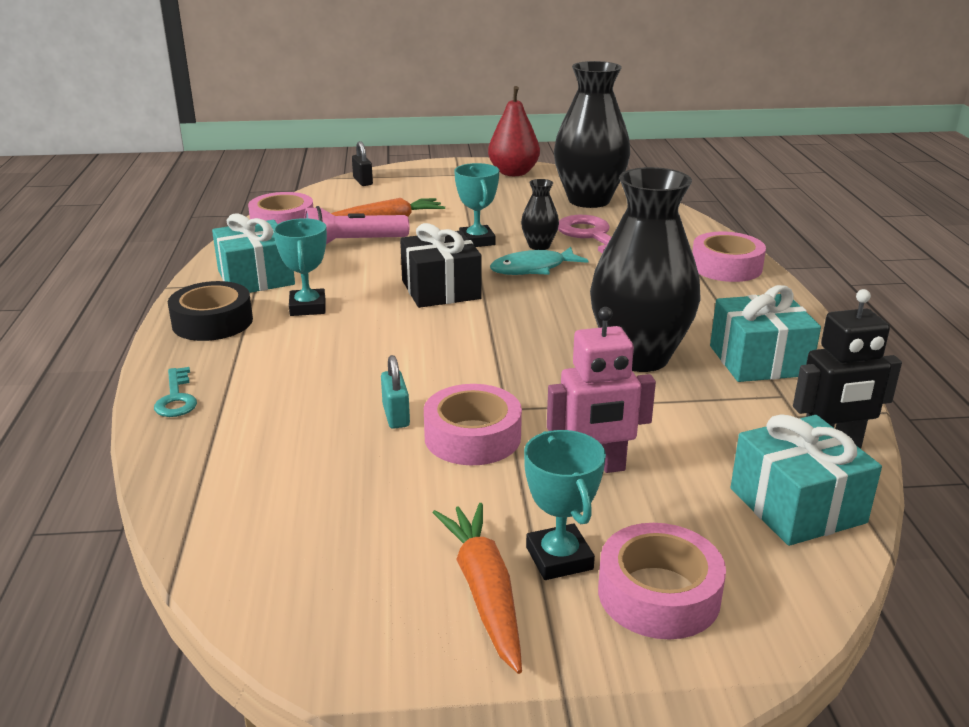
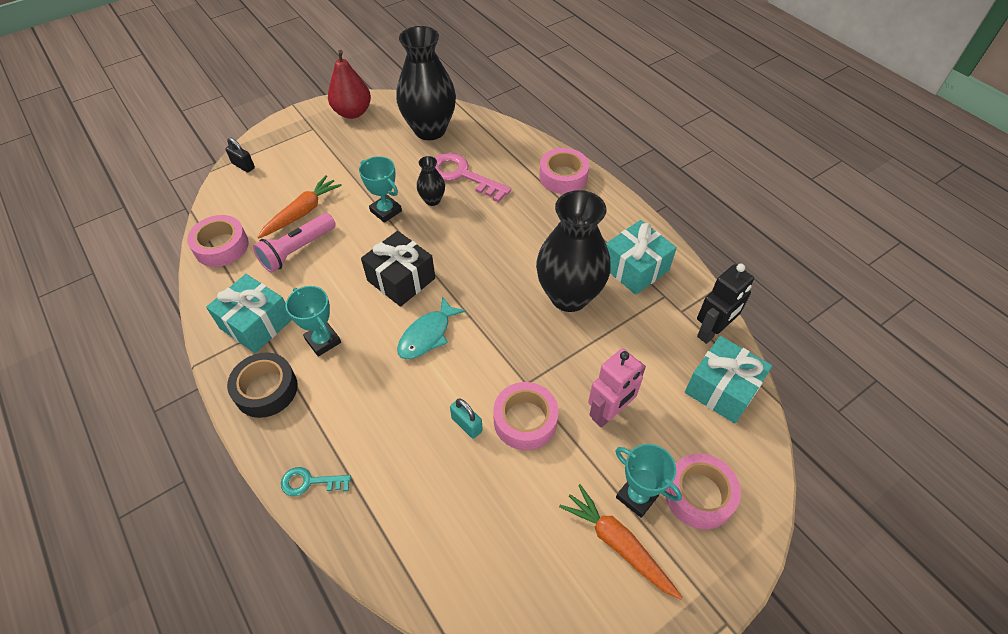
camera: 30 degrees left, 25 degrees up
turquoise key [154,367,197,417] -> turquoise key turned 135 degrees clockwise [281,467,351,496]
turquoise fish [490,247,588,275] -> turquoise fish moved to [397,296,466,359]

